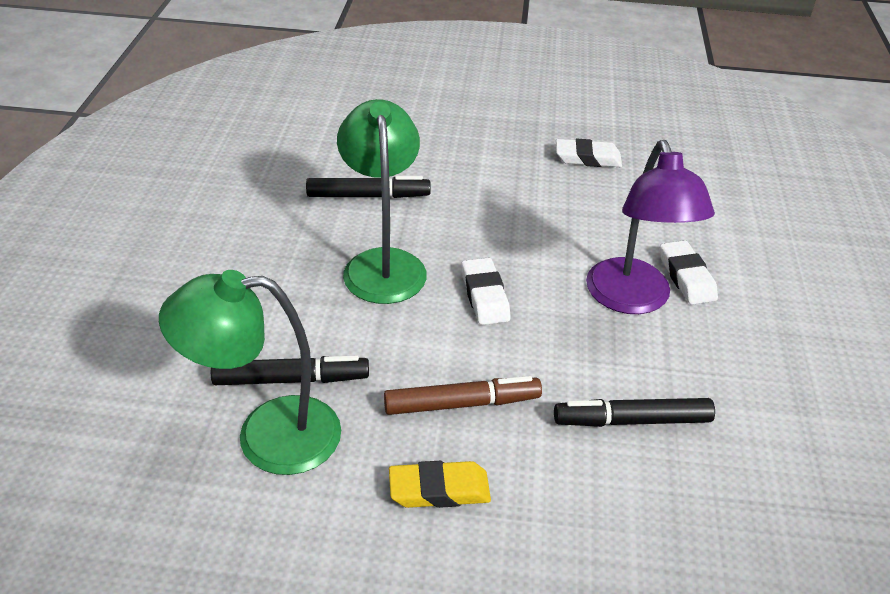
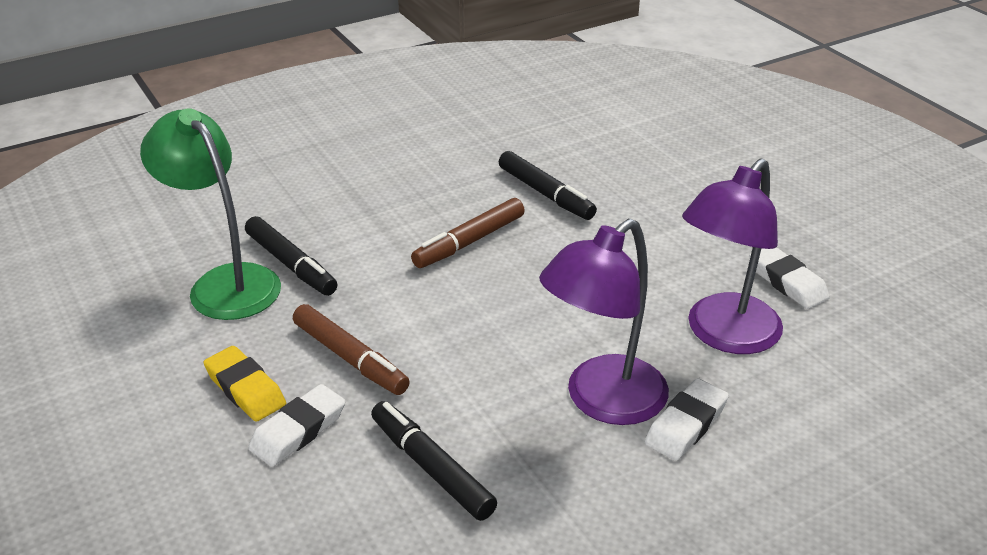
camera: 55 degrees right, 5 degrees down
green lamp [337,99,427,304] -> brown marker [411,198,525,268]
white eraser [461,258,511,325] -> white eraser moved to [248,384,345,467]
none -> purple lamp [682,158,783,354]

